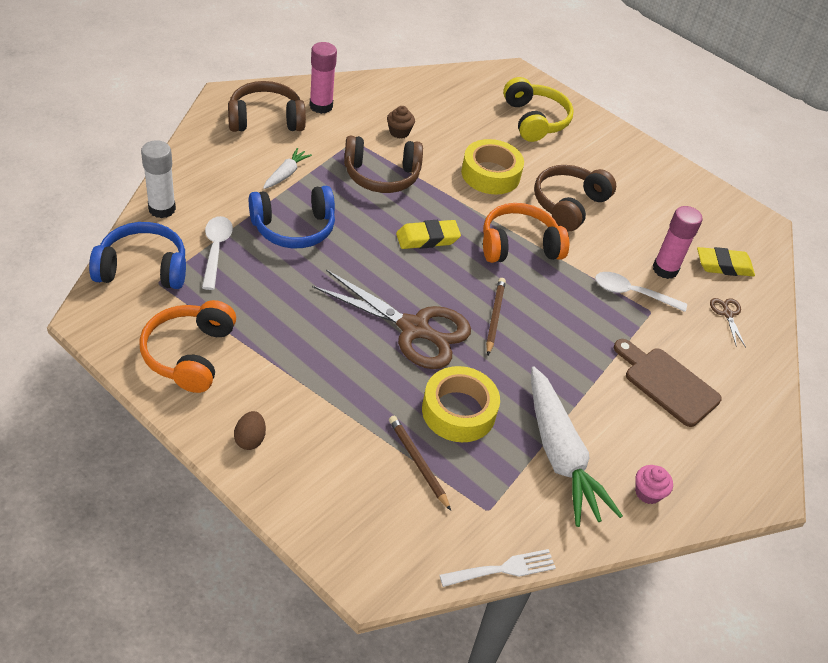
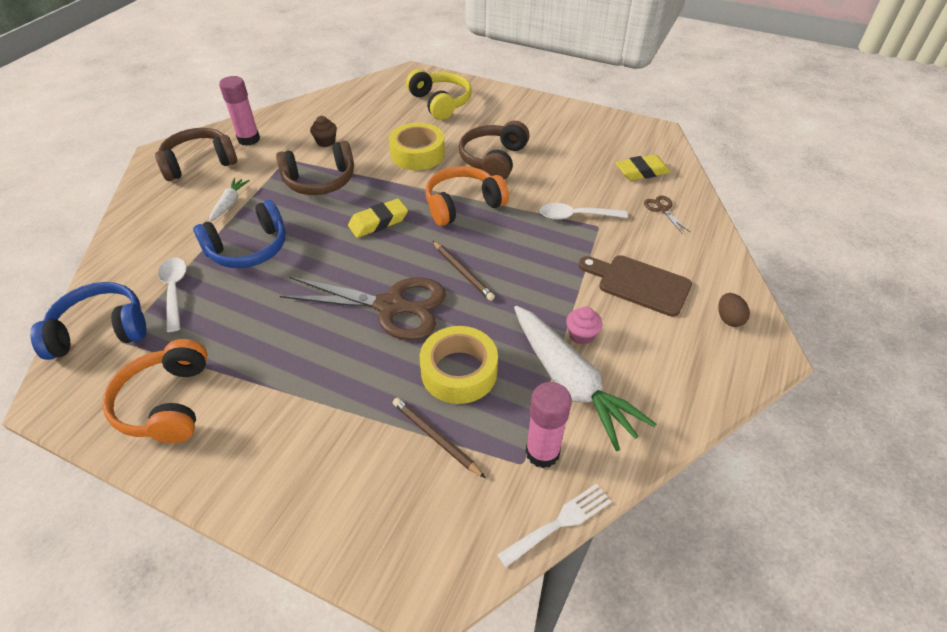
camera: 10 degrees left, 0 degrees up
white glue stick [141,140,176,218] -> none
brown egg [234,411,266,450] -> brown egg moved to [718,293,750,327]
brown pencil [486,278,506,355] -> brown pencil turned 150 degrees clockwise [433,241,495,301]
pink cupcake [635,465,673,504] -> pink cupcake moved to [566,307,602,345]
pink glue stick [653,206,703,279] -> pink glue stick moved to [525,382,572,468]

